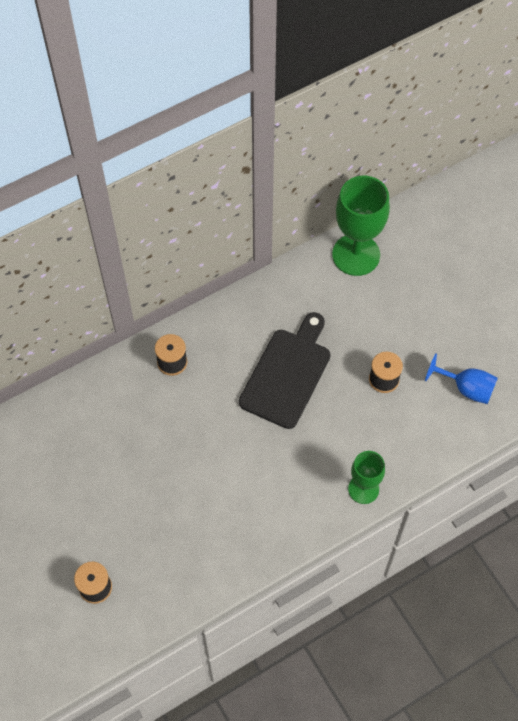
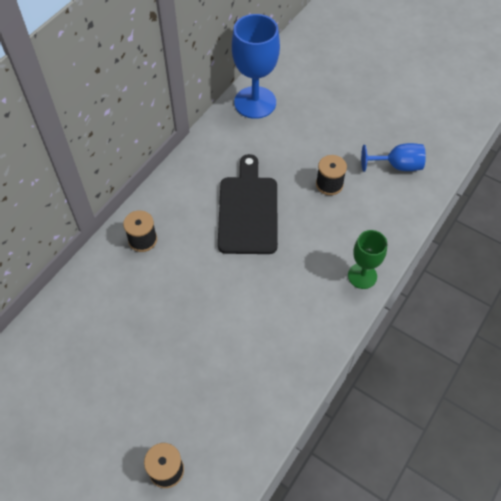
camera: 25 degrees left, 5 degrees down
green goblet [332,176,390,276] -> blue goblet [232,14,280,119]

